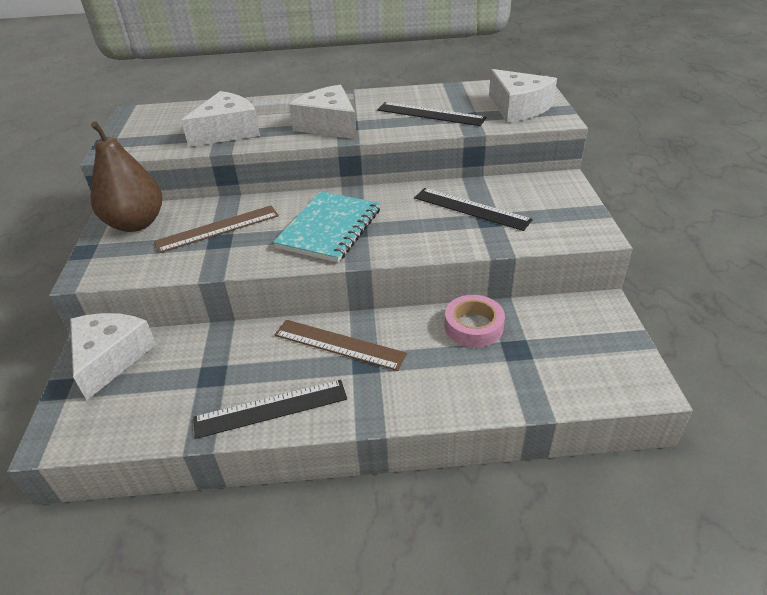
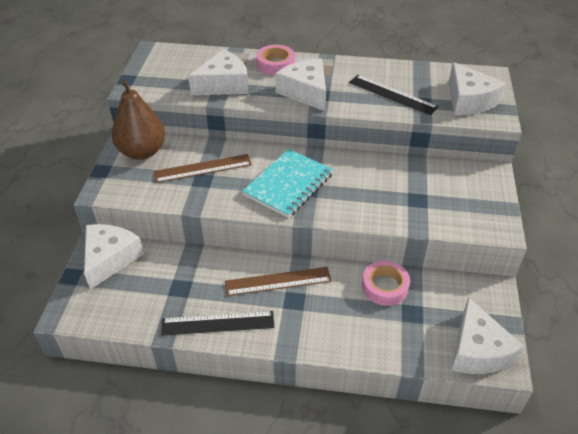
camera: 10 degrees right, 5 degrees up
brown ruler [274,320,407,371] -> brown ruler turned 45 degrees counterclockwise [225,267,331,296]
black ruler [414,188,533,231] -> none
none -> pink tape [256,45,295,75]
none -> white cheese [451,297,525,374]

